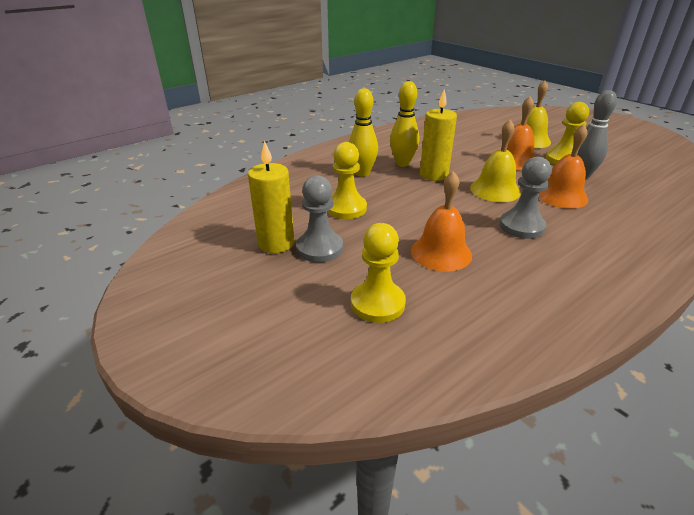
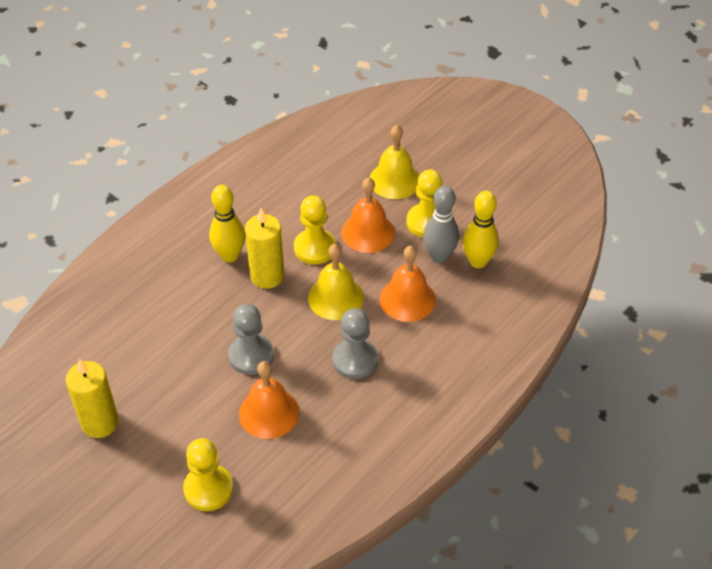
camera: 10 degrees left, 15 degrees up
grey pawn [296,175,343,262] -> grey pawn moved to [228,304,274,375]
yellow pawn [327,142,367,219] -> yellow pawn moved to [294,195,336,265]
yellow bowling pin [349,88,378,177] -> yellow bowling pin moved to [463,191,499,268]

